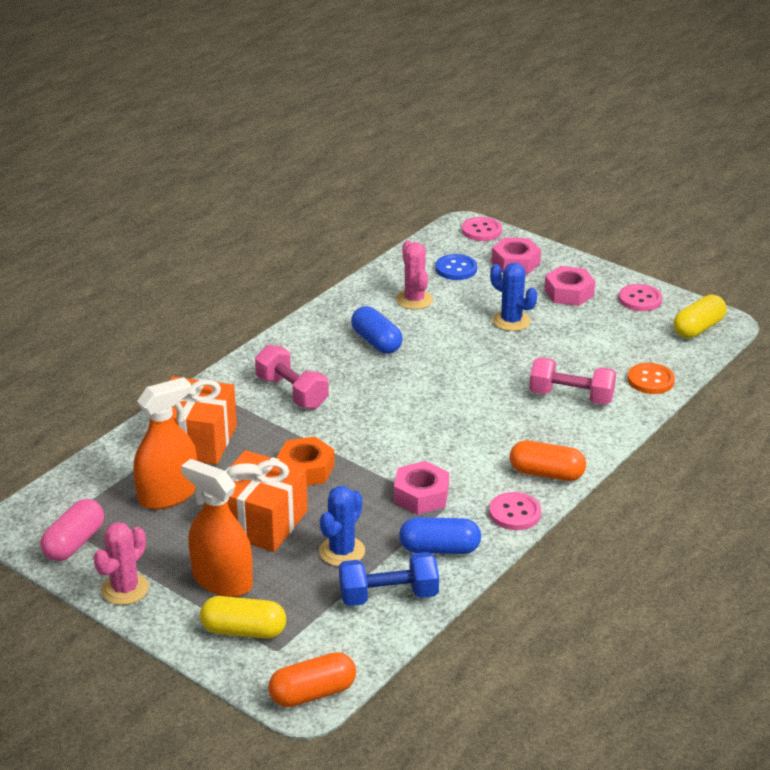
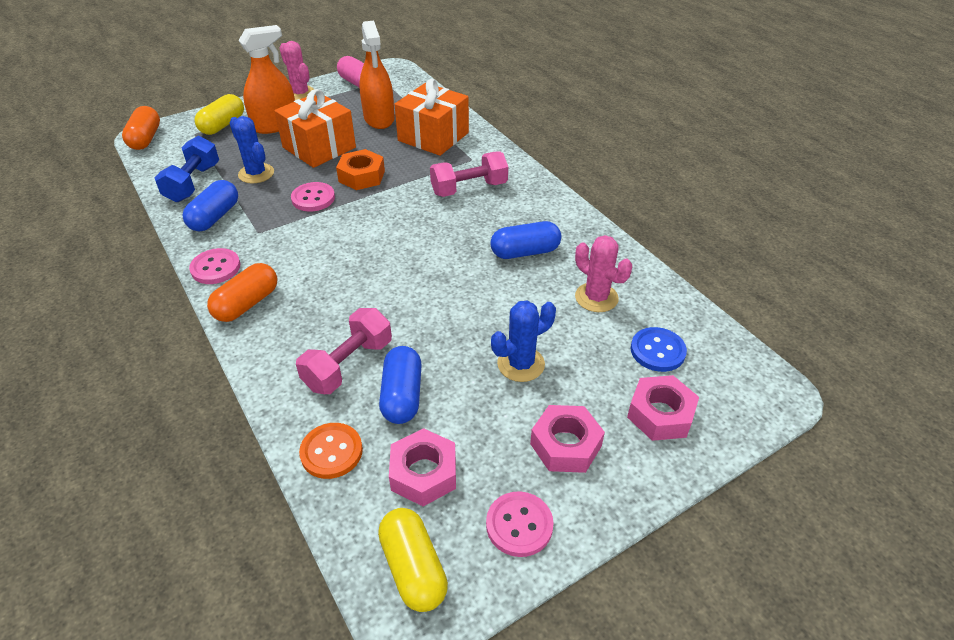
camera: 110 degrees right, 10 degrees up
pink nut [394,461,449,514] -> pink nut moved to [389,428,456,506]
pink cactus [396,240,433,310] -> pink cactus turned 45 degrees clockwise [575,235,632,312]
pink button [462,217,502,241] -> pink button moved to [291,182,335,212]
none -> blue capsule [379,346,422,424]

